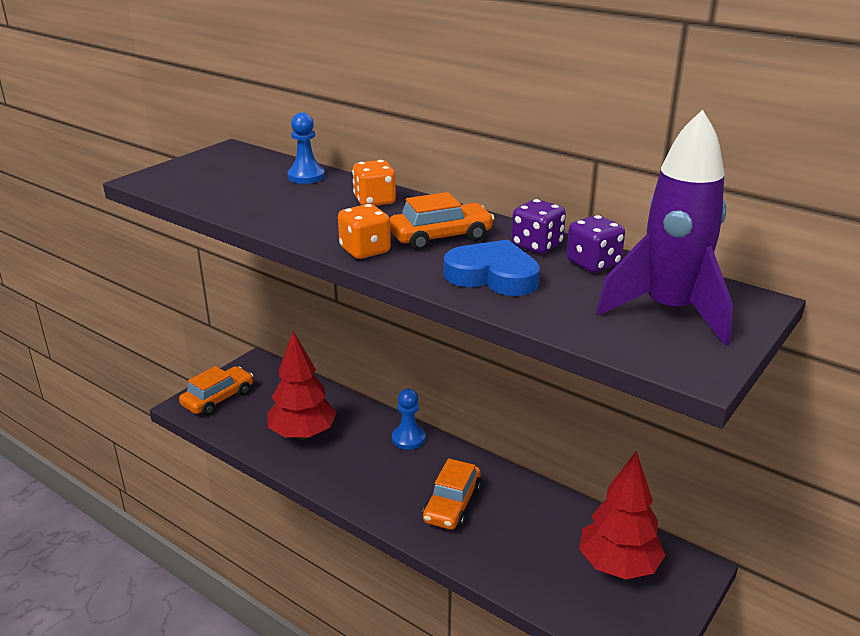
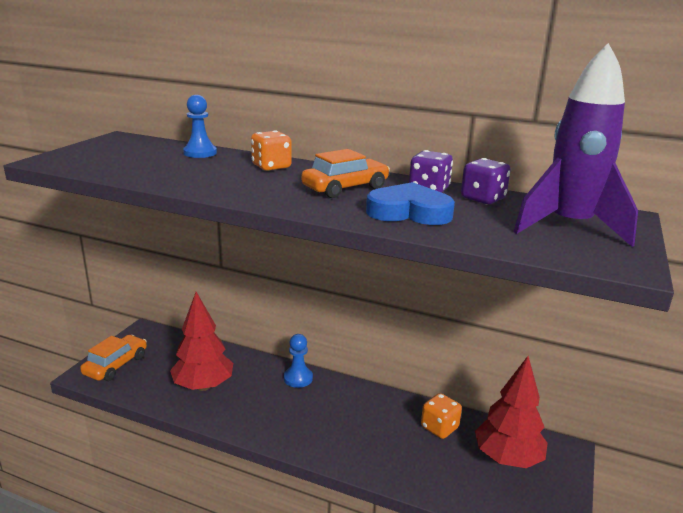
camera: 15 degrees left, 5 degrees down
orange dice [338,204,391,259] -> orange dice moved to [421,393,462,439]
orange car [423,458,481,530] -> none

